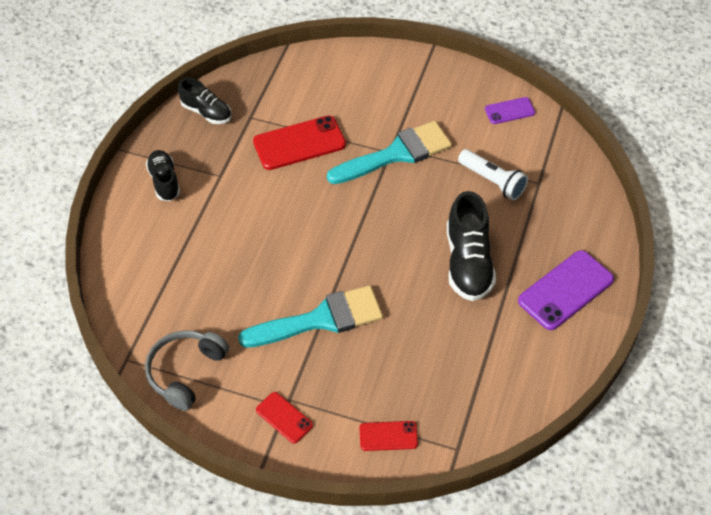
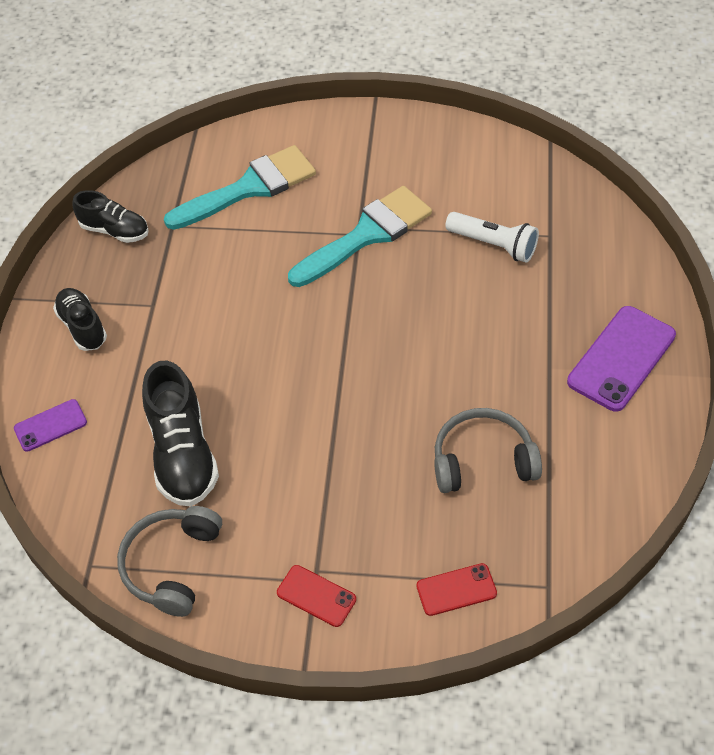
camera: 10 degrees left, 0 degrees up
turquoise brush [238,285,383,348] -> turquoise brush moved to [164,145,316,230]
red phone [253,115,346,170] -> none
black shoe [447,191,496,301] -> black shoe moved to [142,360,219,507]
purple phone [485,97,535,124] -> purple phone moved to [14,399,87,452]
none -> grey headphones [434,408,542,493]

